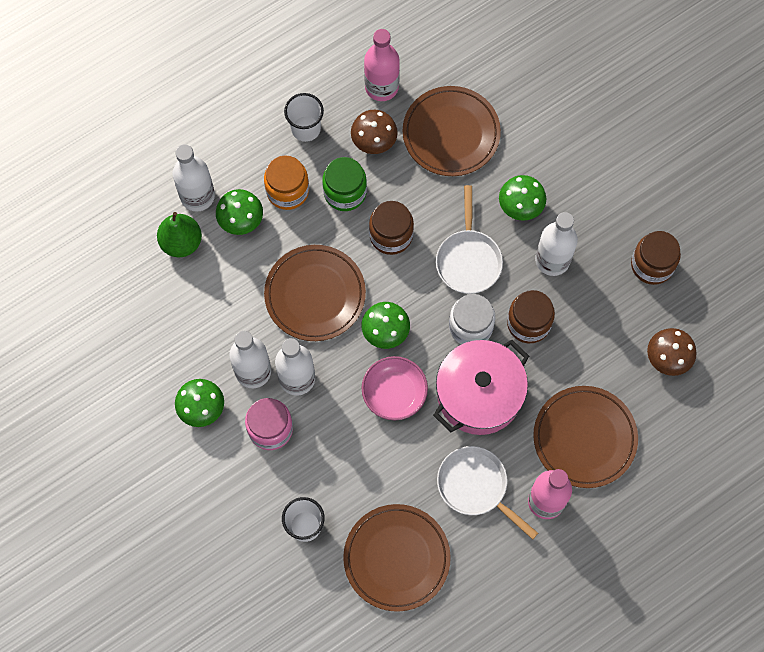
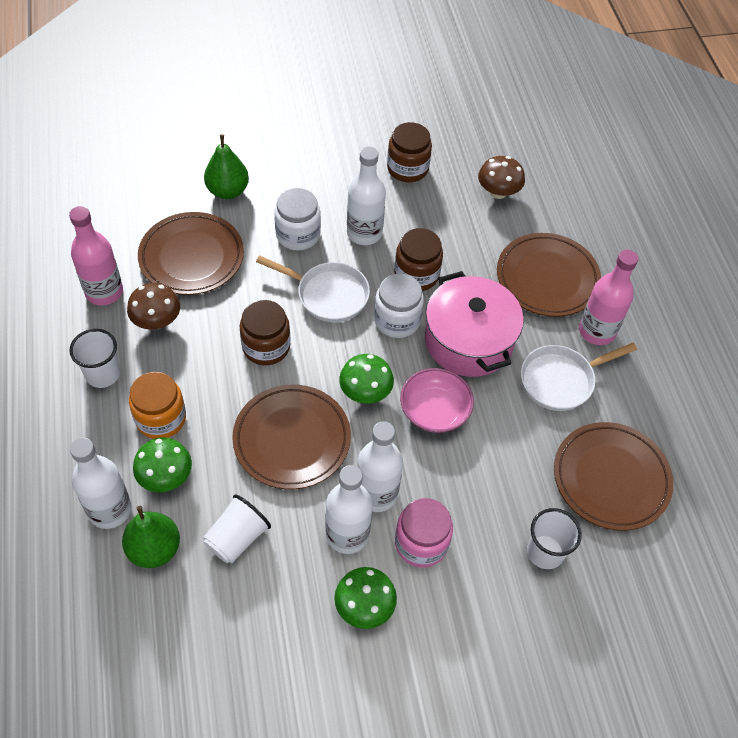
camera: 70 degrees left, 15 degrees down
green jar [322,157,367,211] -> none
green mushroom [499,175,546,221] -> white jar [274,188,321,251]
none -> white cup [203,494,271,563]
none -> green pear [204,135,249,199]

